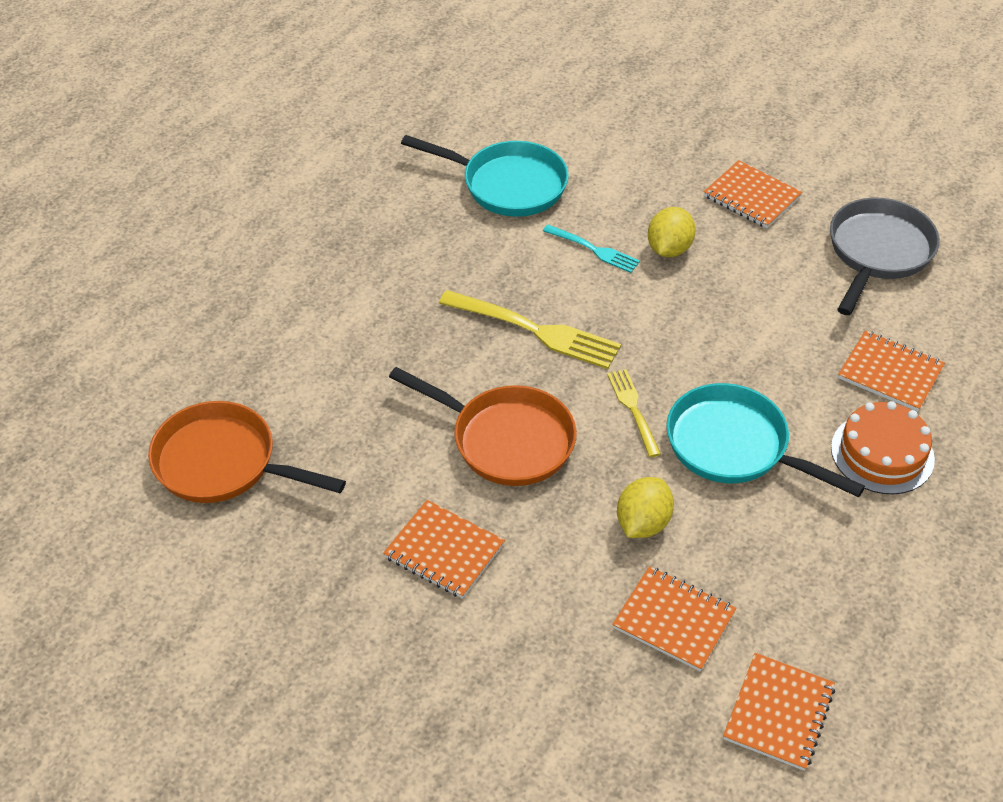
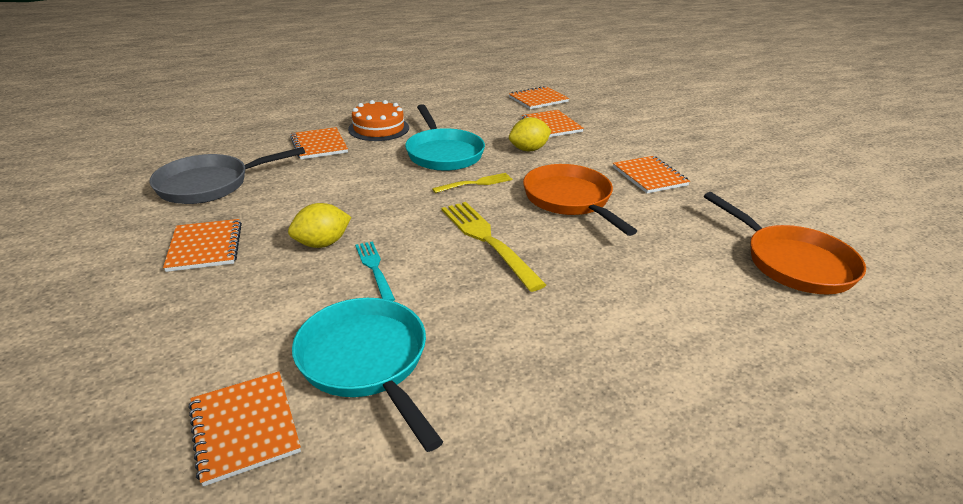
camera: 145 degrees left, 15 degrees down
yellow fork [607,369,661,457] -> yellow fork turned 135 degrees counterclockwise [432,173,512,193]
none -> orange notebook [188,371,301,487]

